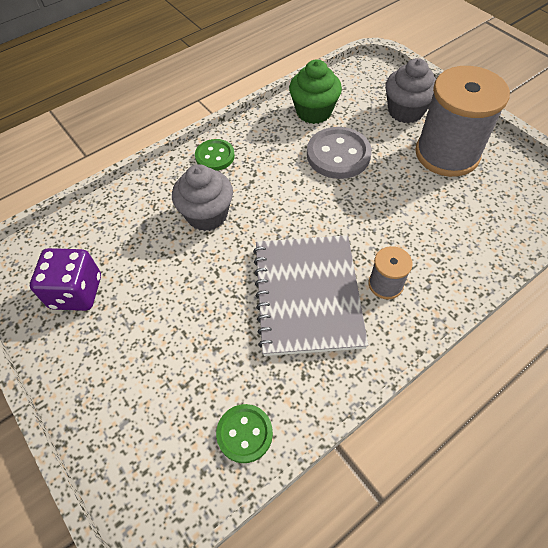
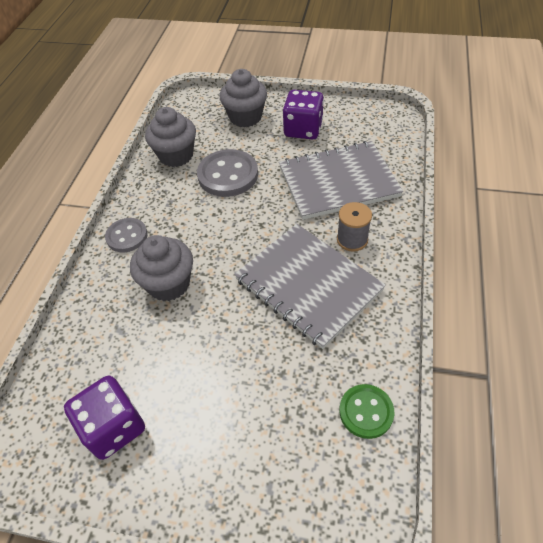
camera: 40 degrees left, 5 degrees down
green button [195,139,235,171] -> grey button [105,218,147,252]
green cupcake [289,59,342,124] -> grey cupcake [145,107,196,167]
grey spool [415,66,510,177] -> purple dice [283,90,324,140]
none -> grey notebook [279,141,403,220]

